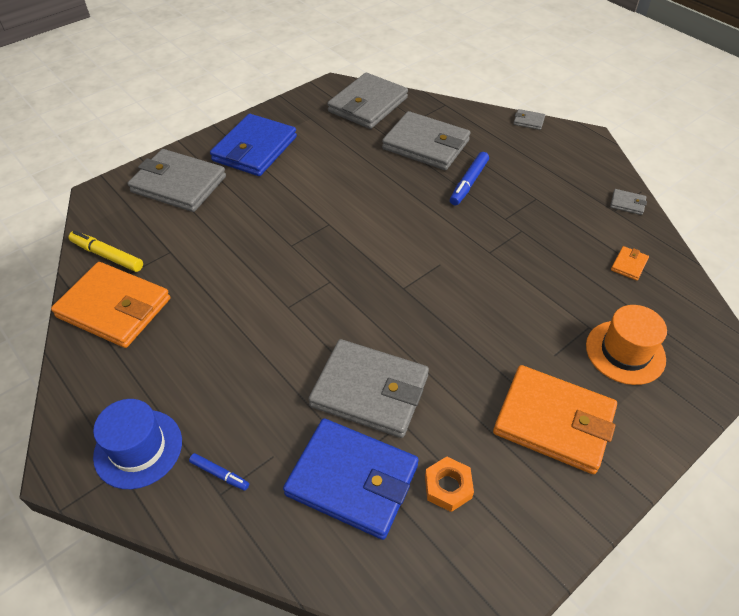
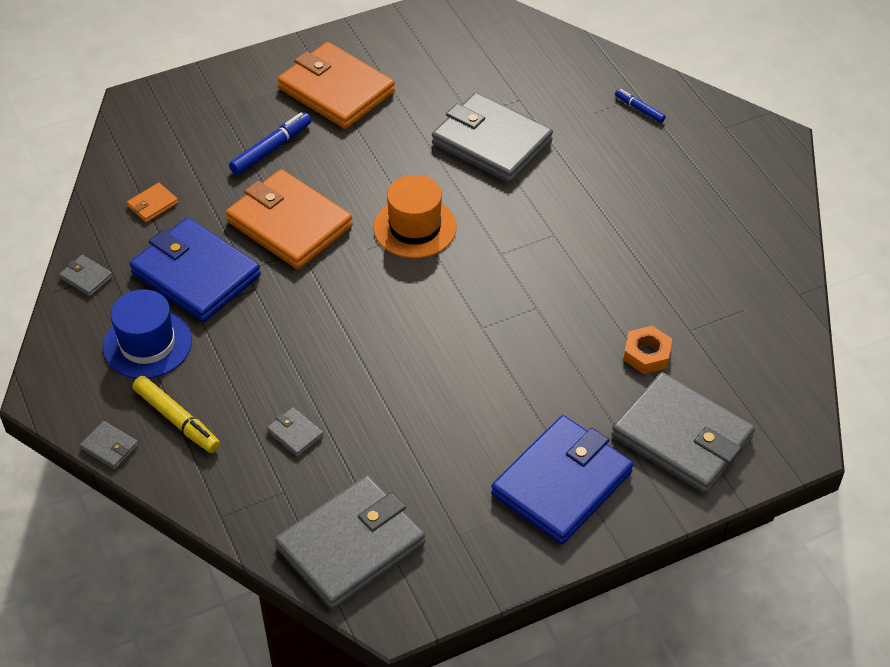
camera: 165 degrees left, 0 degrees up
orange wallet [51,262,170,348] -> orange wallet moved to [226,169,353,269]
yellow marker [68,231,143,272] -> yellow marker moved to [133,376,220,453]
blue hat [93,399,182,489] -> blue hat moved to [103,289,192,379]
blue wallet [283,418,419,540] -> blue wallet moved to [130,218,261,322]
grey wallet [382,111,470,170] -> grey wallet [267,407,324,457], size x0.41
orange nut [425,457,474,512] -> orange nut moved to [623,326,672,374]
blue marker [450,152,489,206] -> blue marker moved to [229,112,311,175]
orange hat [586,305,667,385] -> orange hat moved to [374,175,457,258]

